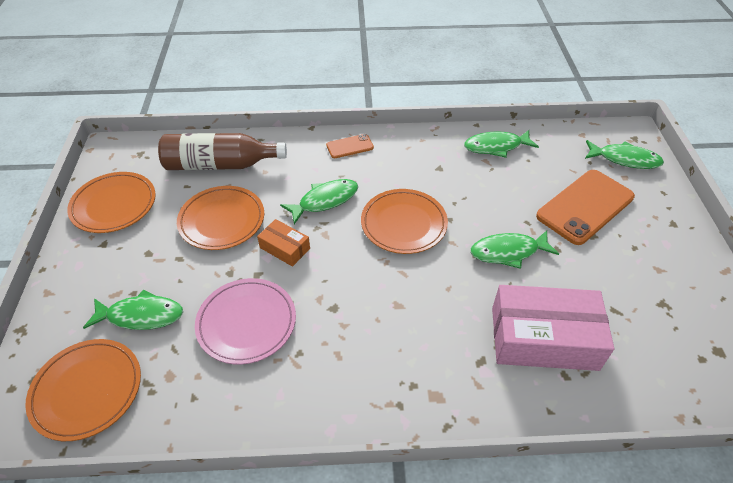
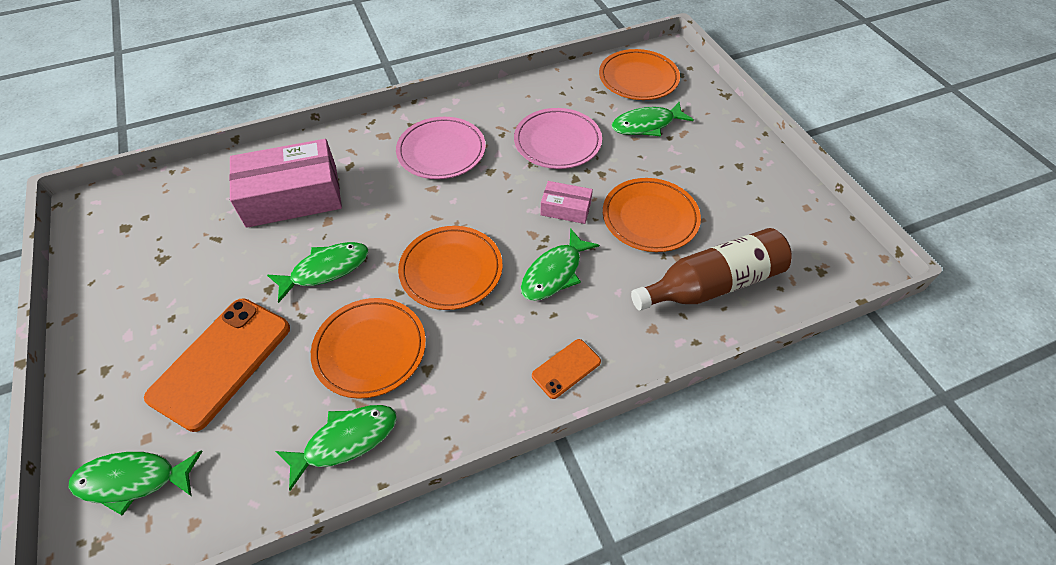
camera: 160 degrees right, 5 degrees up
orange plate [67,172,156,233] -> orange plate moved to [311,298,426,399]
orange box [257,219,310,267] -> pink box [540,181,593,224]
none -> pink plate [396,117,486,179]

